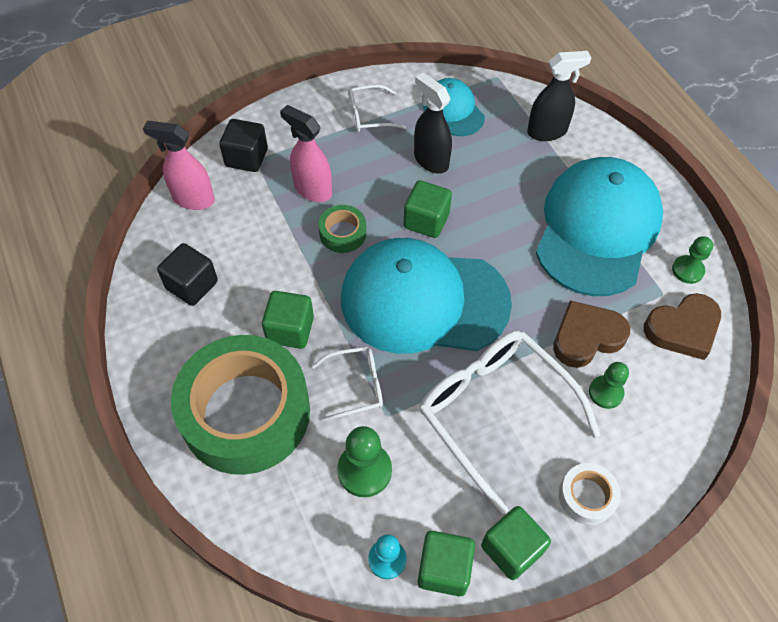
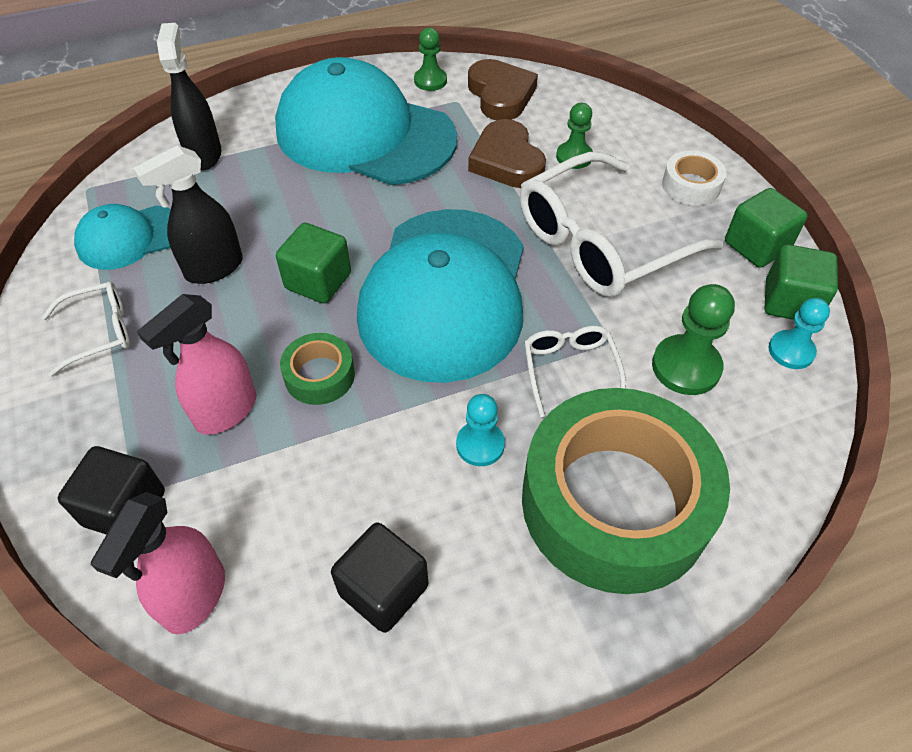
camera: 85 degrees left, 5 degrees down
green cube [262,291,314,349] -> turquoise pawn [456,394,505,466]
white glasses [348,84,406,132] -> white glasses turned 105 degrees counterclockwise [41,282,130,377]

